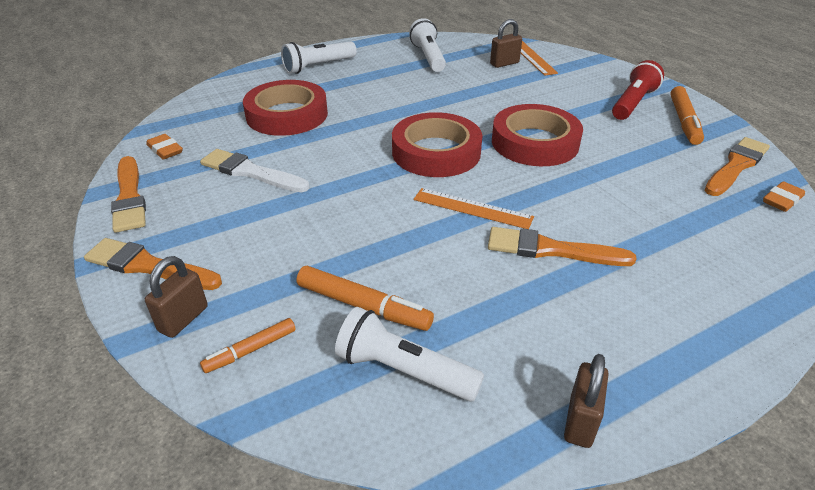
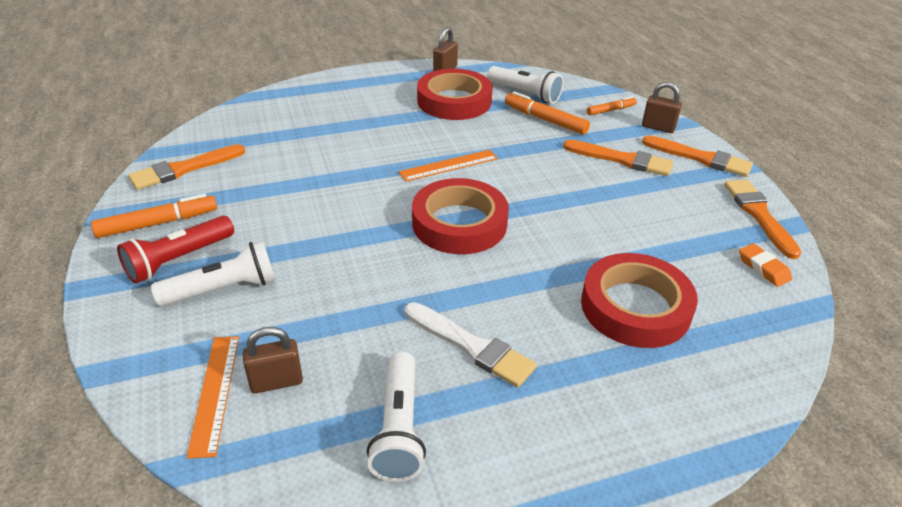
camera: 170 degrees left, 0 degrees up
brown padlock [145,256,208,338] -> brown padlock turned 75 degrees clockwise [642,82,682,133]
white brush [200,149,310,192] -> white brush moved to [405,302,537,388]
white flashlight [281,42,357,74] -> white flashlight moved to [151,240,276,306]
orange ruler [414,188,534,229] -> orange ruler turned 60 degrees counterclockwise [399,150,498,182]
orange brush [488,227,636,266] -> orange brush moved to [563,140,673,176]
red tape [492,104,583,166] -> red tape moved to [417,69,493,120]
orange marker [670,86,704,145] -> orange marker turned 45 degrees clockwise [91,193,217,238]
orange eraser [763,181,805,212] -> none

